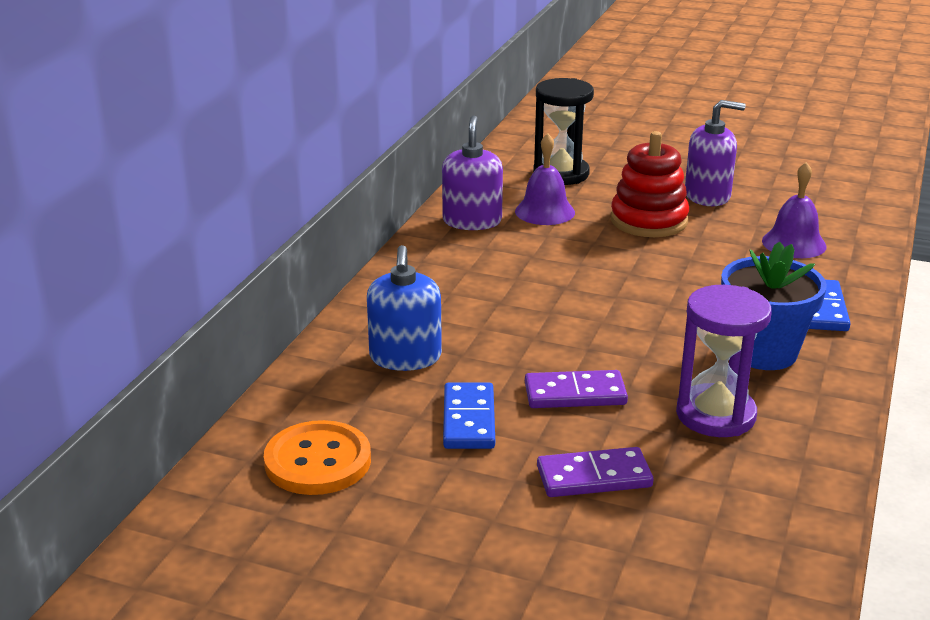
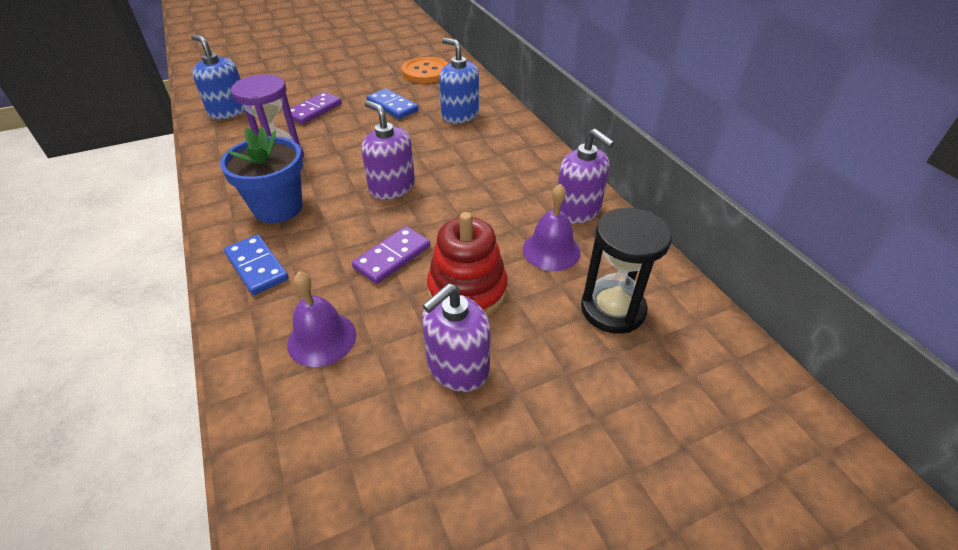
camera: 135 degrees right, 15 degrees up
purple domino [525,370,628,408] -> purple domino moved to [352,226,430,284]
none -> blue soap dispenser [191,34,245,119]
none -> purple soap dispenser [361,100,415,200]

